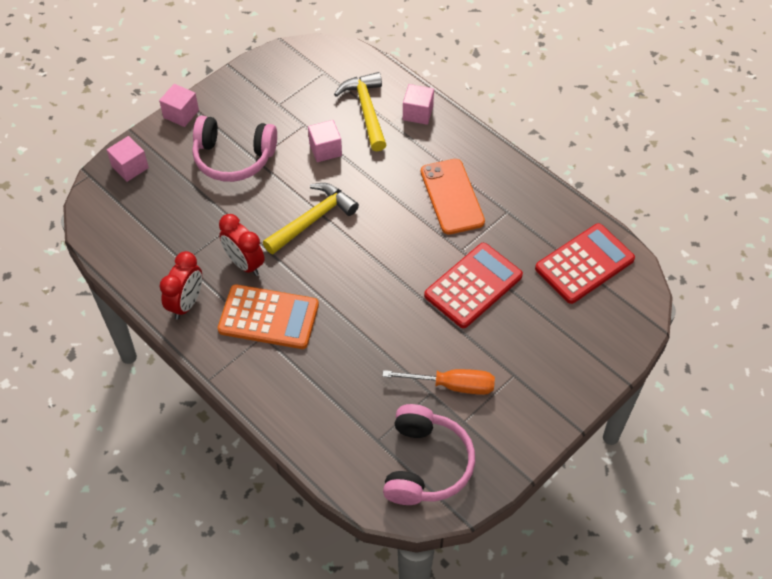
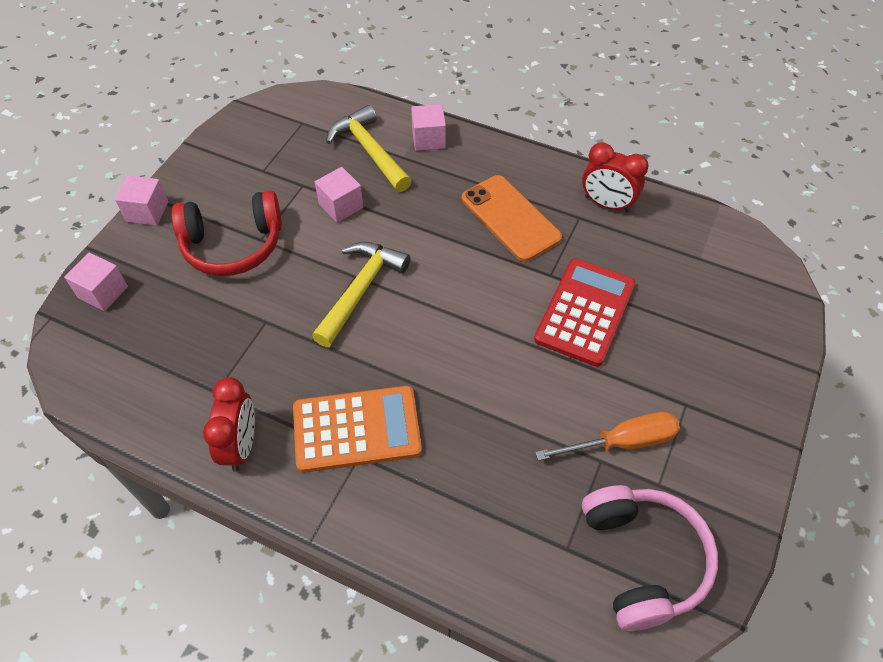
camera: 20 degrees left, 0 degrees up
pink headphones [192,116,277,182] -> red headphones [171,190,282,276]
red clock [219,214,265,276] -> red clock moved to [582,142,649,212]
red calculator [535,223,635,304] -> none

